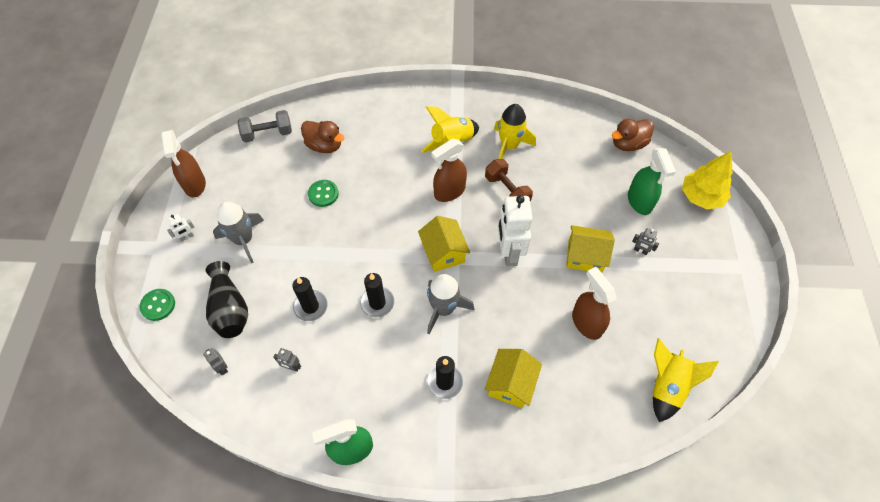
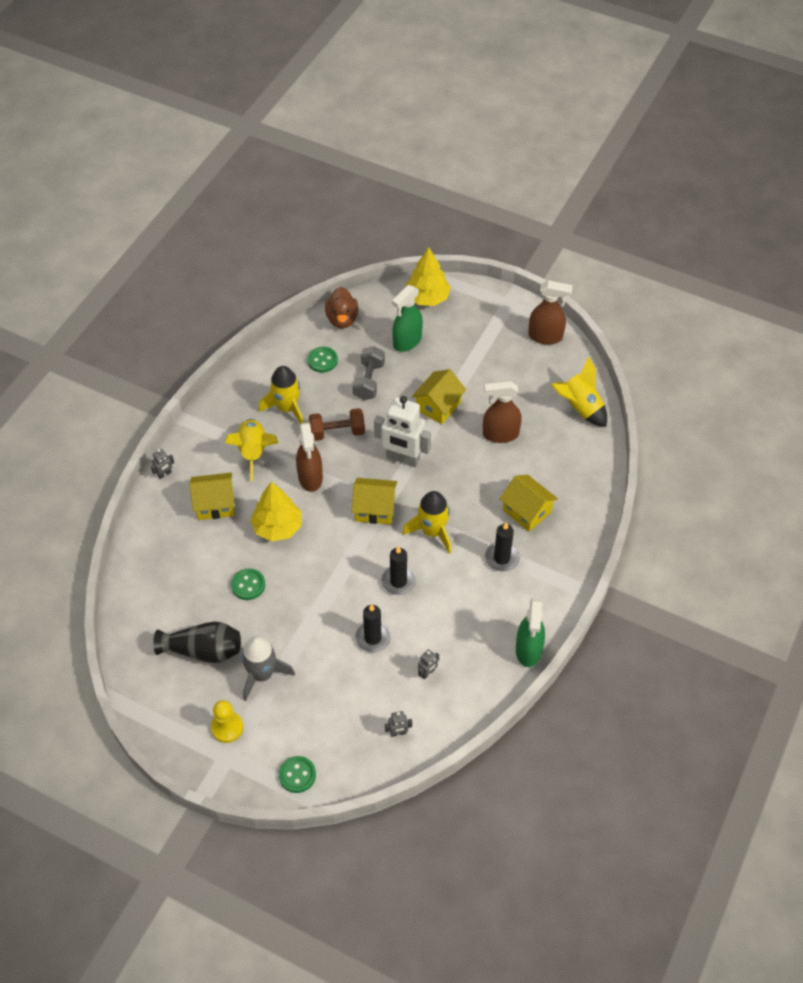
camera: 65 degrees left, 5 degrees down
brown spray bottle [161,130,206,197] -> brown spray bottle moved to [528,280,573,345]
white robot [167,214,194,242] -> yellow pawn [211,700,243,743]
black vase [205,261,248,338] -> black vase moved to [153,621,241,663]
grey dumbbell [237,110,292,142] -> grey dumbbell moved to [353,346,385,400]
brown duck [301,121,344,153] -> none
grey rocket [427,274,474,334] -> yellow rocket [402,491,451,554]
green spray bottle [628,148,676,215] -> green spray bottle turned 120 degrees clockwise [392,285,423,352]
grey robot [632,228,659,255] -> grey robot moved to [151,449,174,479]
none -> yellow house [190,473,235,520]
none -> yellow tree [250,482,302,541]
none -> green button [307,347,338,373]

